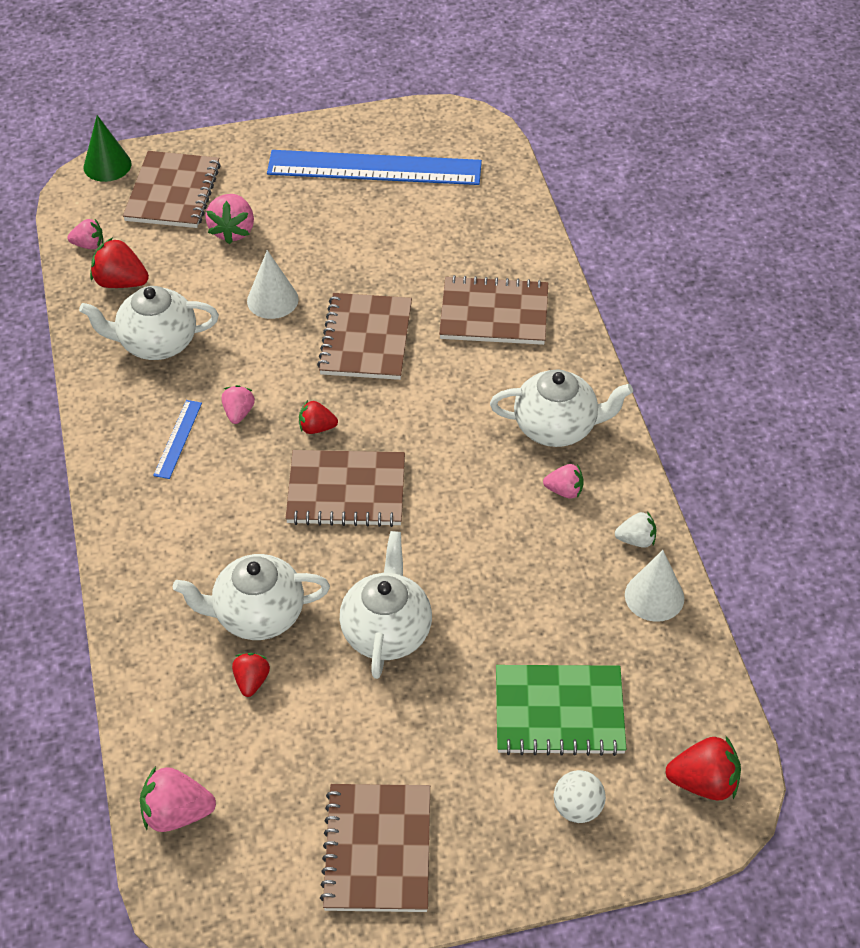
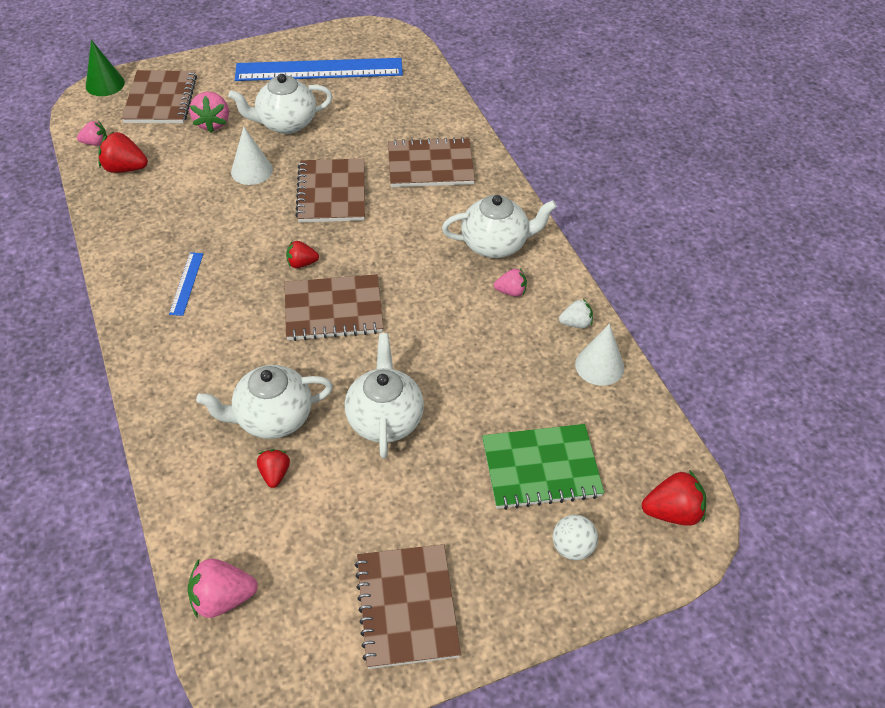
camera: 10 degrees left, 0 degrees up
white teapot [79,286,219,360] -> white teapot moved to [228,74,333,134]
pink strawberry [222,385,255,424] -> none

